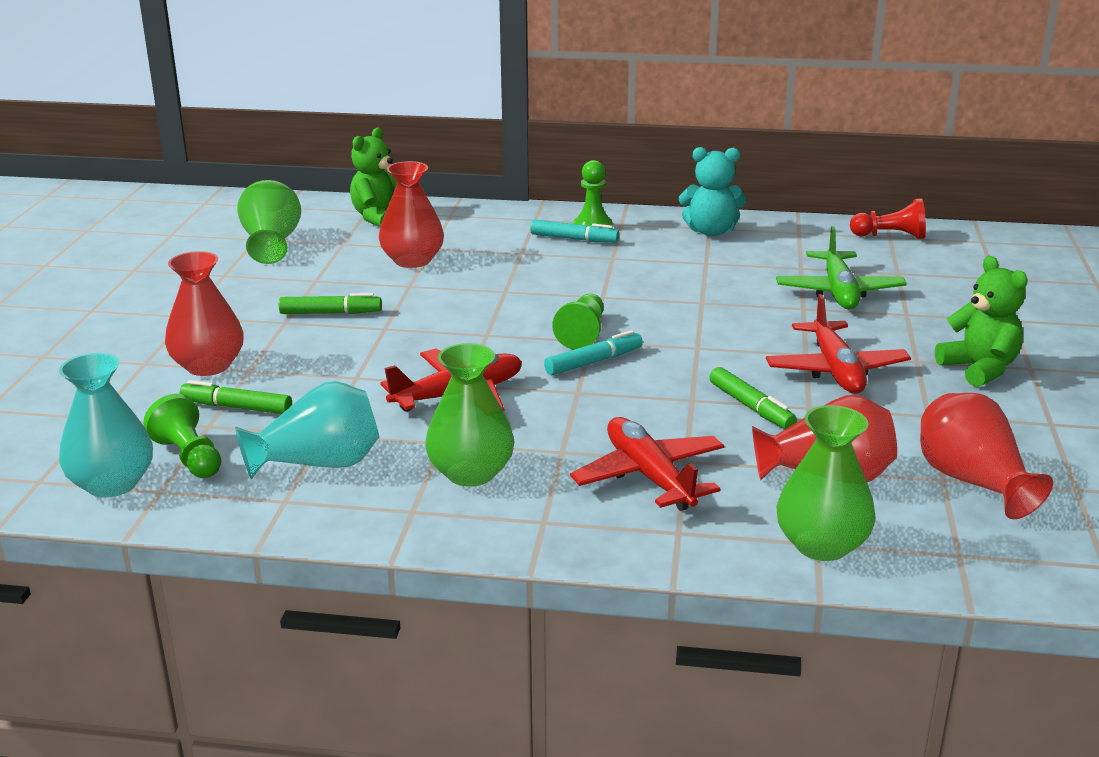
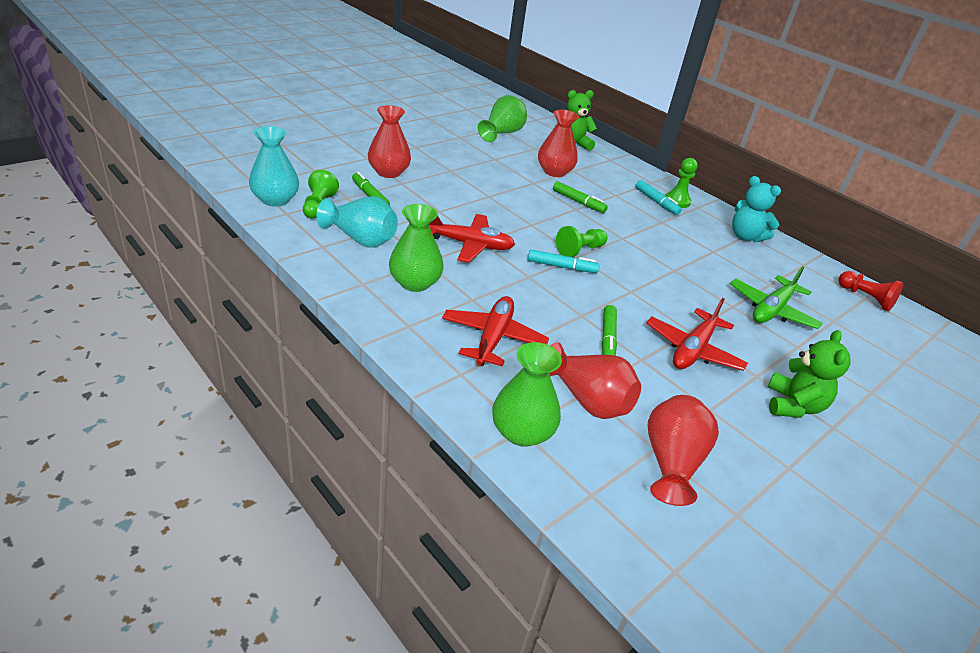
camera: 35 degrees right, 10 degrees up
green marker [279,293,382,314] -> green marker moved to [553,181,608,213]

